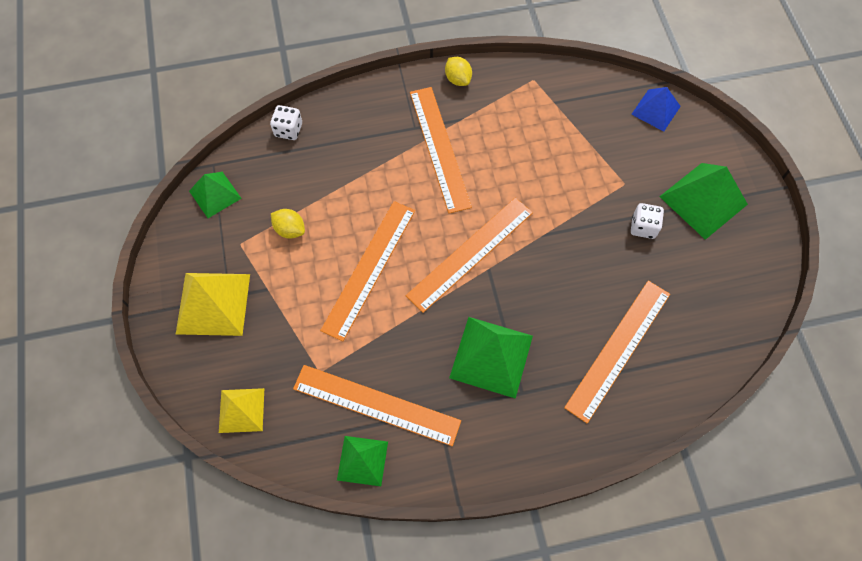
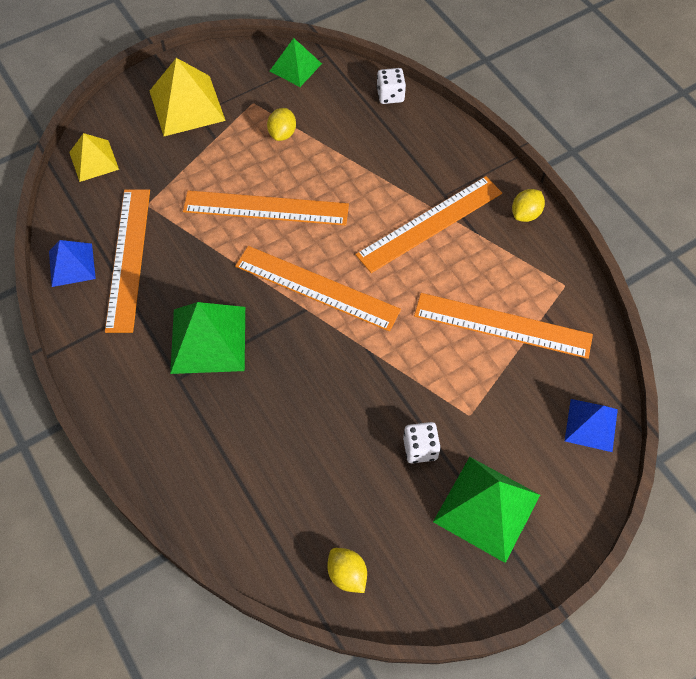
camera: 70 degrees right, 5 degrees down
green pyramid [337,436,388,486] -> blue pyramid [49,240,96,287]
orange ruler [564,281,670,423] -> orange ruler moved to [414,293,593,359]
none -> yellow lemon [327,548,367,593]

